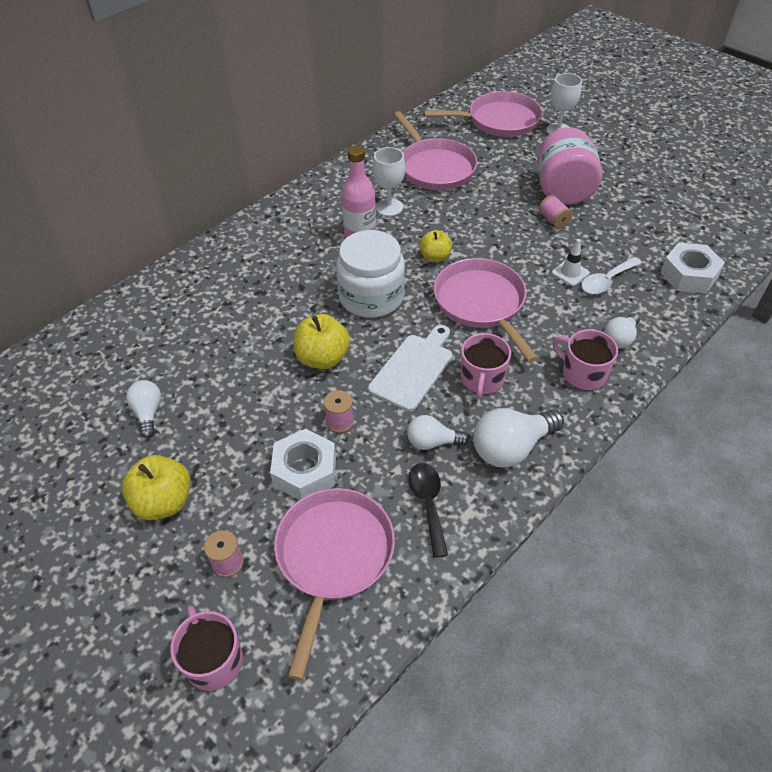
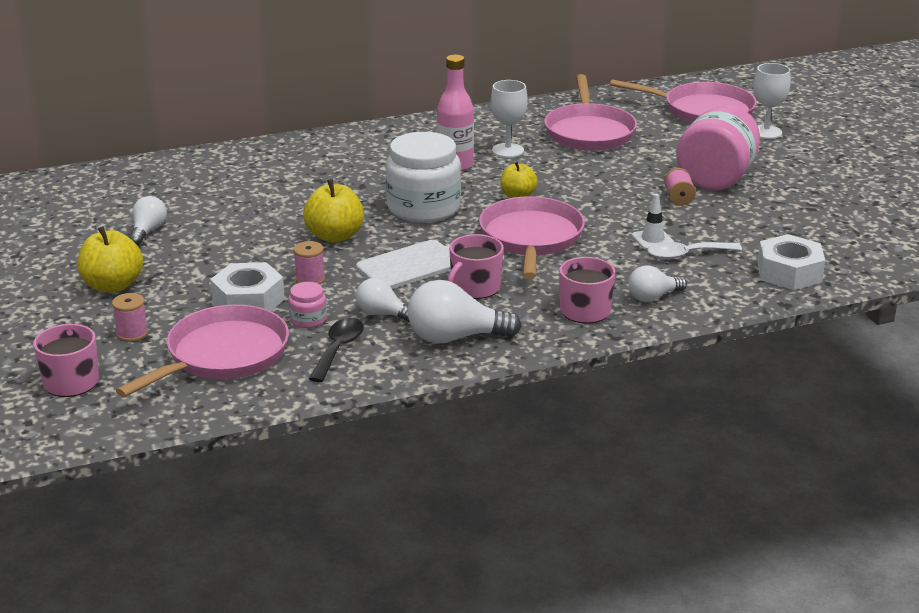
camera: 25 degrees right, 20 degrees down
none -> pink jar [288,282,327,328]

